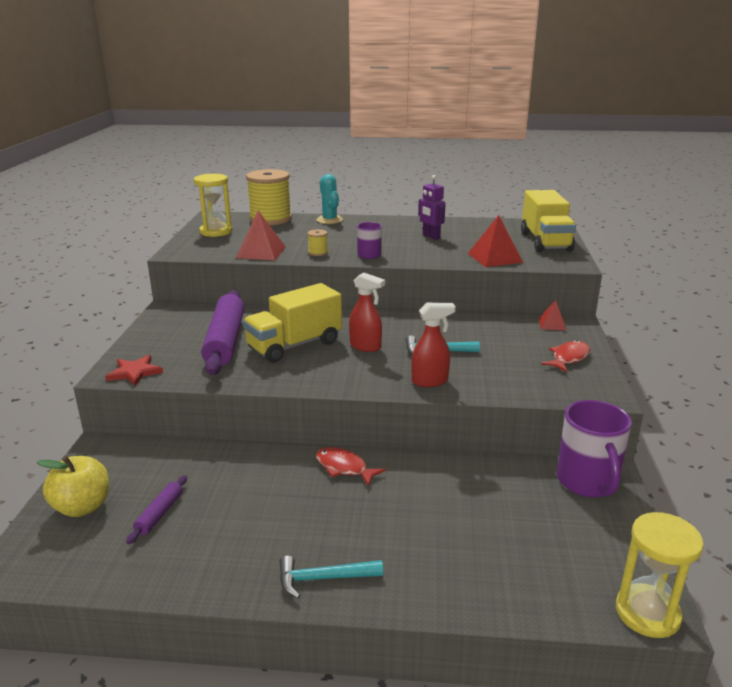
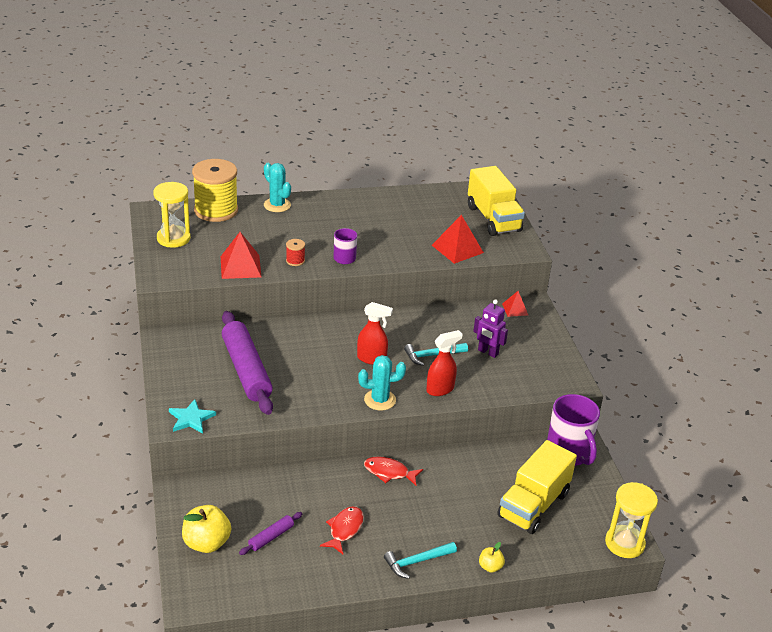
camera: 20 degrees left, 10 degrees up
red star [105,355,163,386] -> turquoise star [169,399,216,433]
purple rolling pin [126,475,187,544] -> purple rolling pin turned 45 degrees clockwise [239,512,302,555]
yellow truck [243,283,342,363] -> yellow truck moved to [497,440,577,534]
yellow spool [307,229,328,256] -> red spool [286,239,305,266]
purple robot [418,175,446,240] -> purple robot moved to [473,299,508,358]
red fish [541,340,590,373] -> red fish moved to [320,506,364,554]
none -> turquoise cactus [358,355,406,411]
none -> yellow apple [479,542,505,573]

